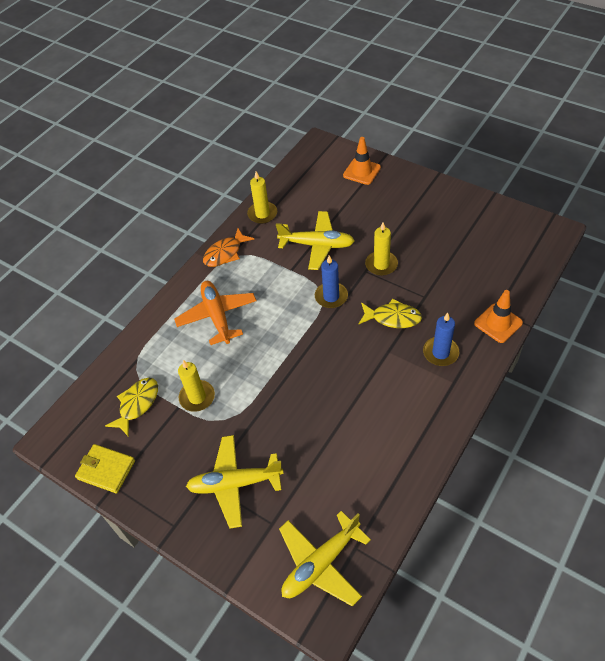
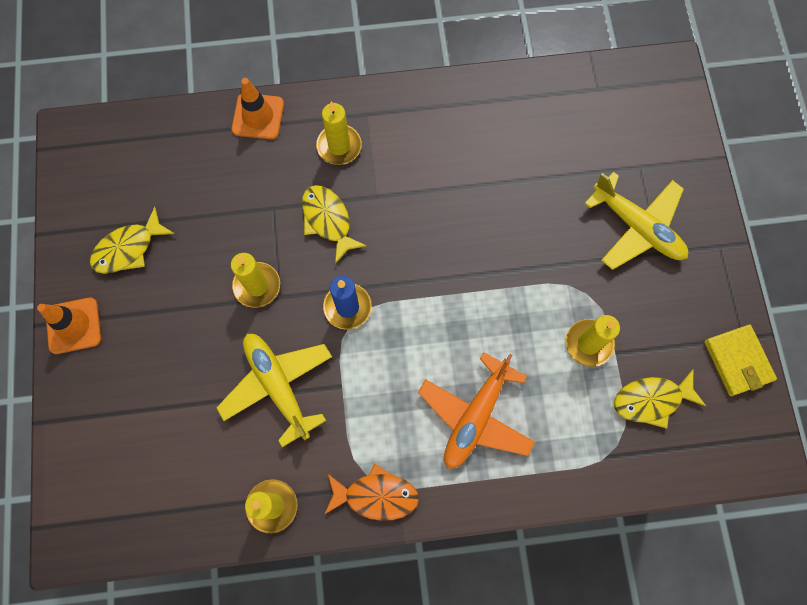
camera: 135 degrees left, 20 degrees up
yellow plane [279,511,371,606] -> none
orange traffic cone [343,137,381,185] -> orange traffic cone moved to [37,298,101,354]
blue candle [423,313,460,366] -> yellow candle [316,101,362,165]
none -> yellow fish [90,207,175,274]

